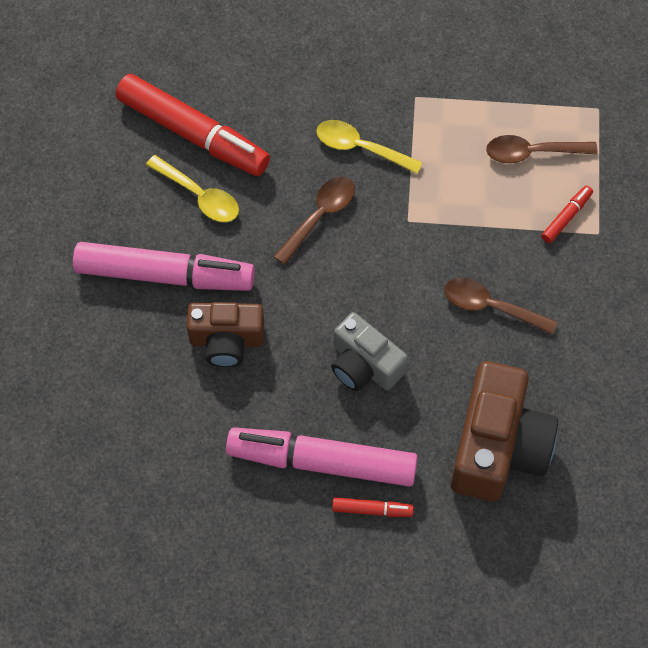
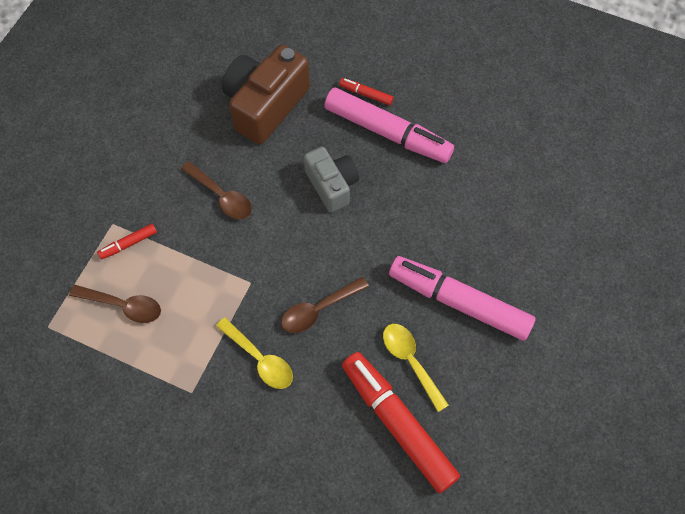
camera: 160 degrees left, 0 degrees up
brown camera [187,302,264,367] -> none

